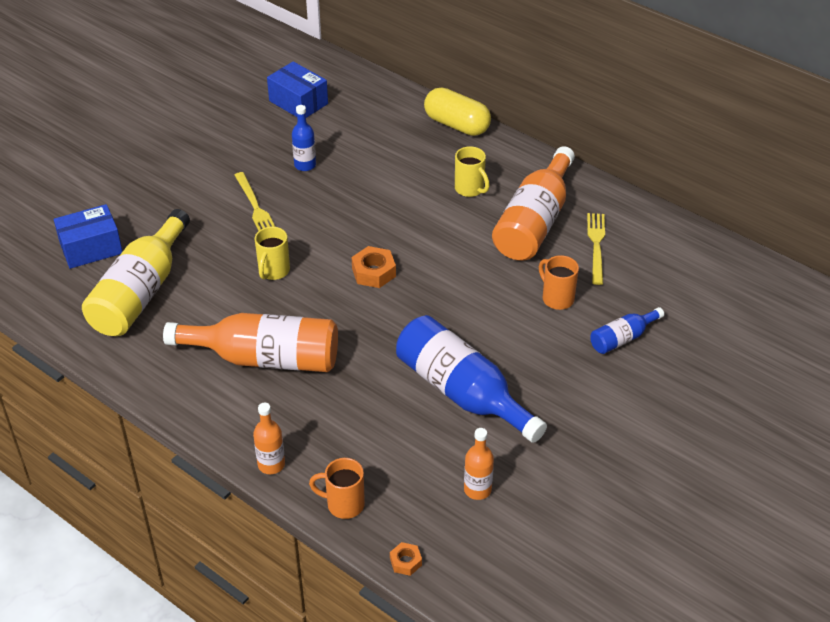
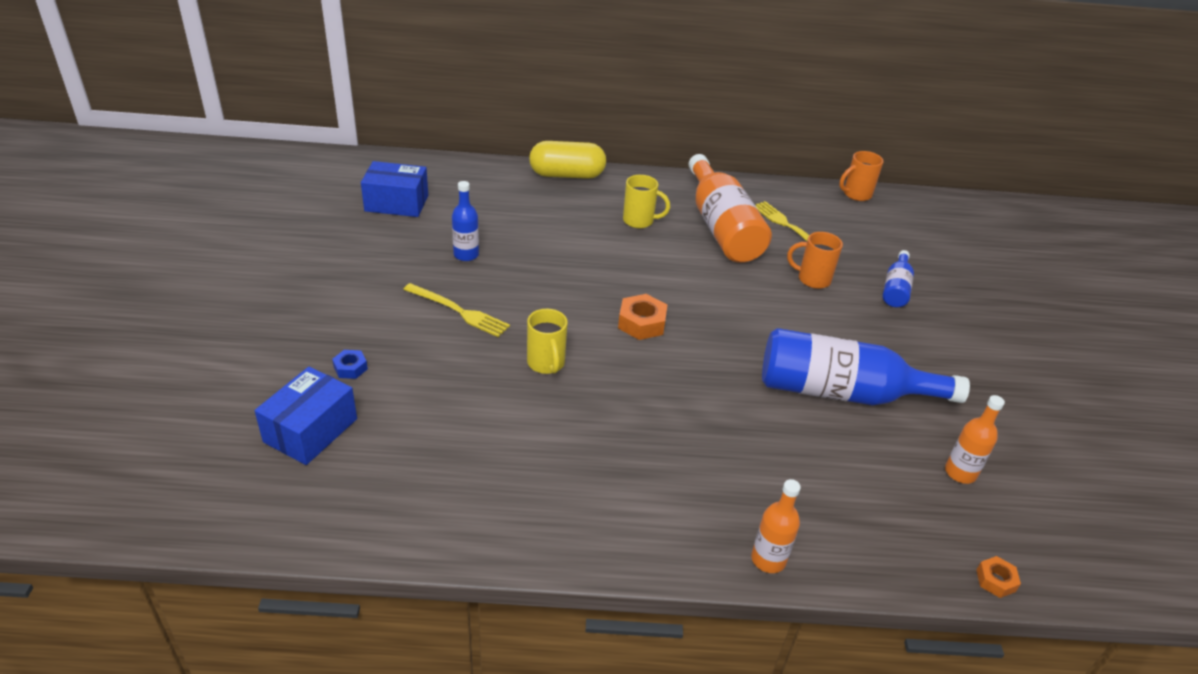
camera: 40 degrees left, 5 degrees down
yellow bottle [82,209,190,336] -> none
orange bottle [163,313,338,372] -> none
orange mug [309,458,365,519] -> orange mug moved to [839,151,884,201]
none -> blue nut [332,350,368,379]

